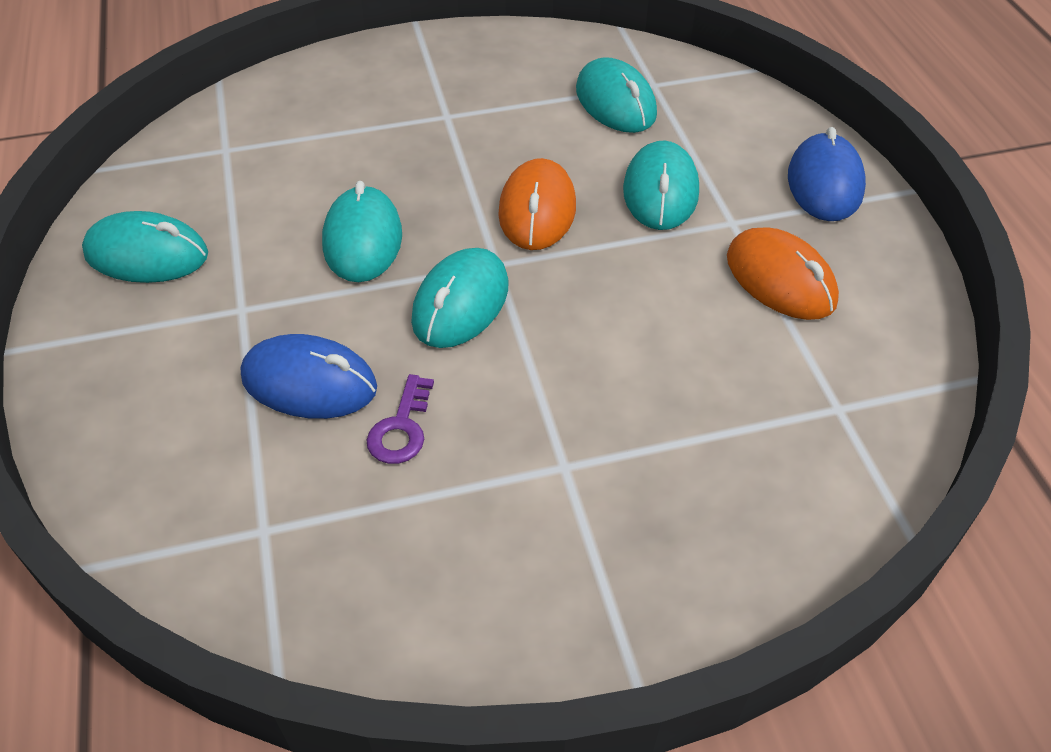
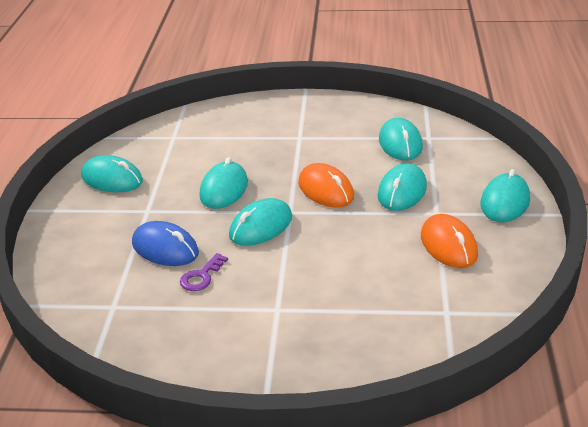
camera: 20 degrees right, 15 degrees down
orange mouse [498,158,576,250] -> orange mouse turned 60 degrees counterclockwise [298,163,354,208]
blue mouse [788,127,866,221] -> turquoise mouse [481,169,530,222]

